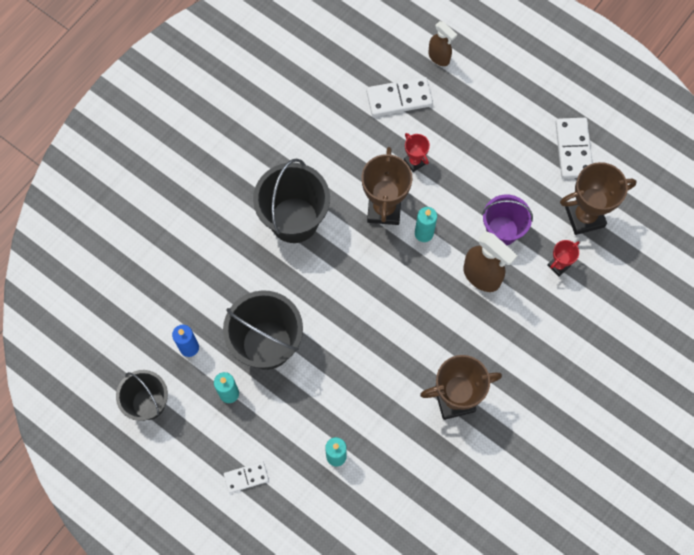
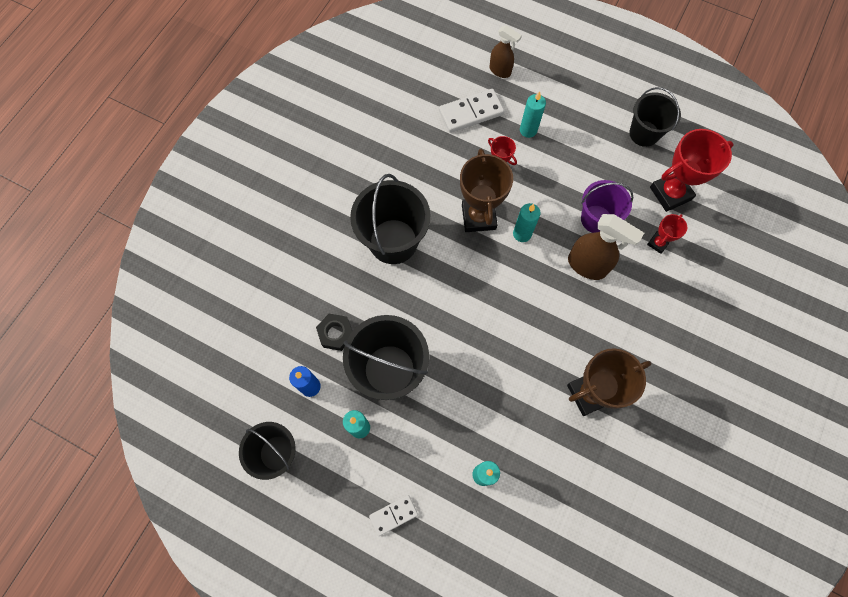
camera: 10 degrees left, 0 degrees up
white domino [555,118,593,178] -> black bucket [629,87,681,147]
brown trophy [560,162,637,235] -> red trophy [650,129,733,212]
none -> black nut [316,314,352,351]
none -> turquoise candle [520,91,546,138]

